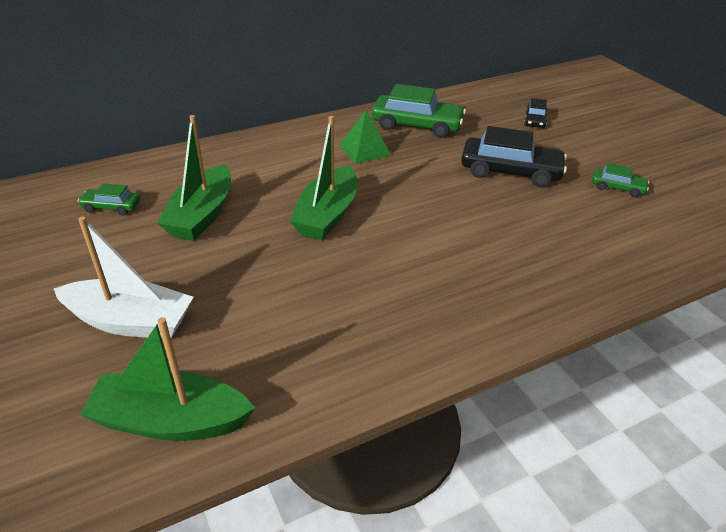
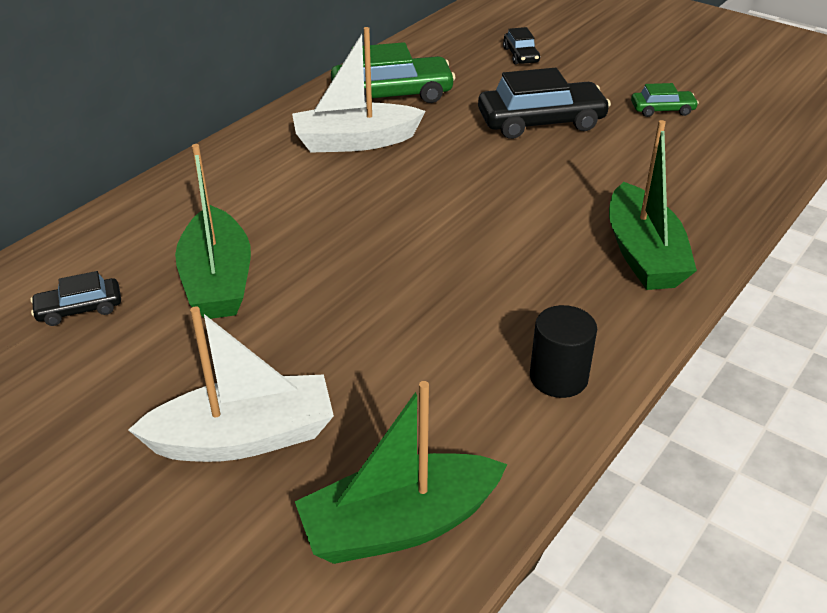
camera: 25 degrees left, 0 degrees up
green car [78,183,140,215] -> black car [30,271,121,326]
green boat [290,116,357,240] -> green boat moved to [609,120,697,290]
green pyramid [339,110,392,164] -> white boat [292,27,425,153]
none -> black cylinder [530,305,597,398]

